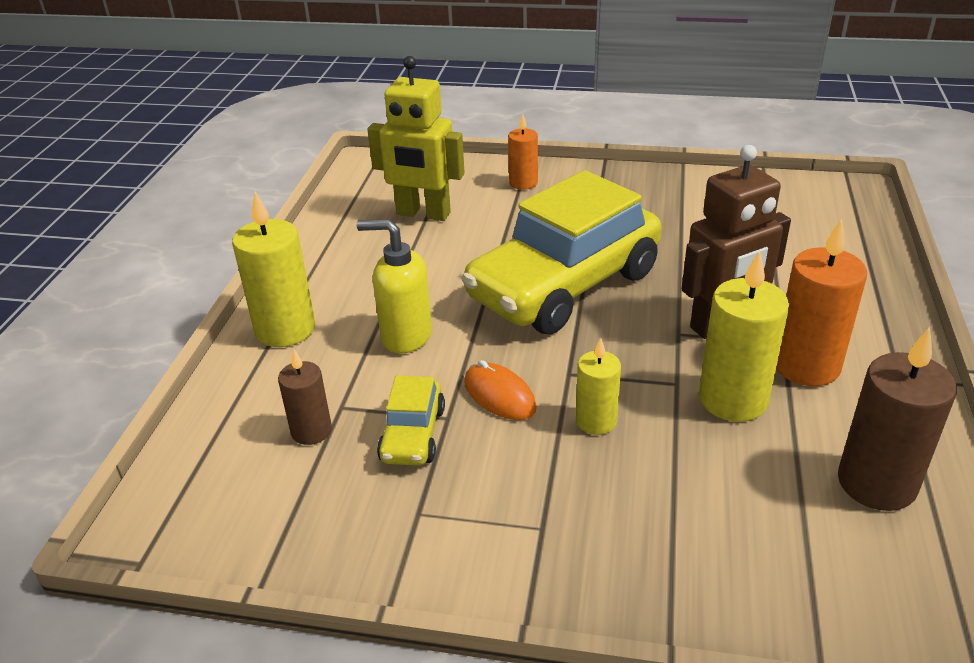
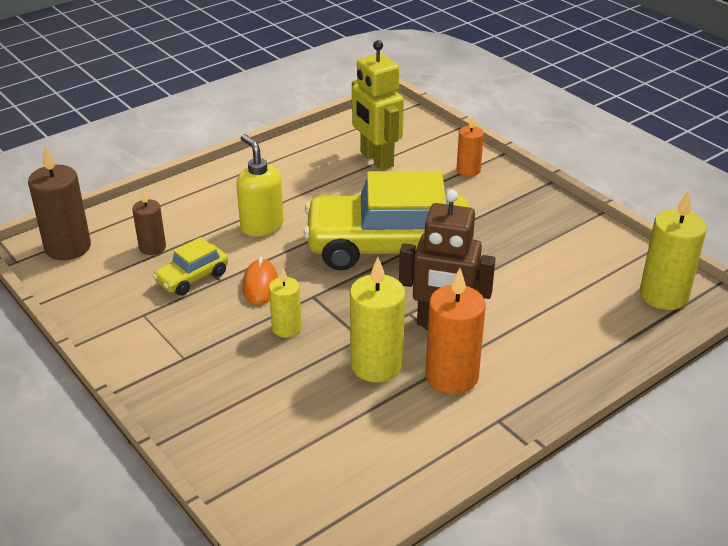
camera: 40 degrees right, 0 degrees up
yellow candle [232,192,315,347] -> yellow candle moved to [640,190,707,310]
brown candle [838,327,957,511] -> brown candle moved to [28,145,91,260]

